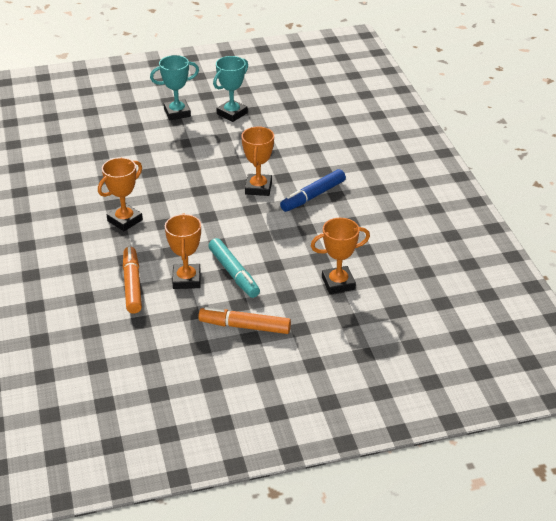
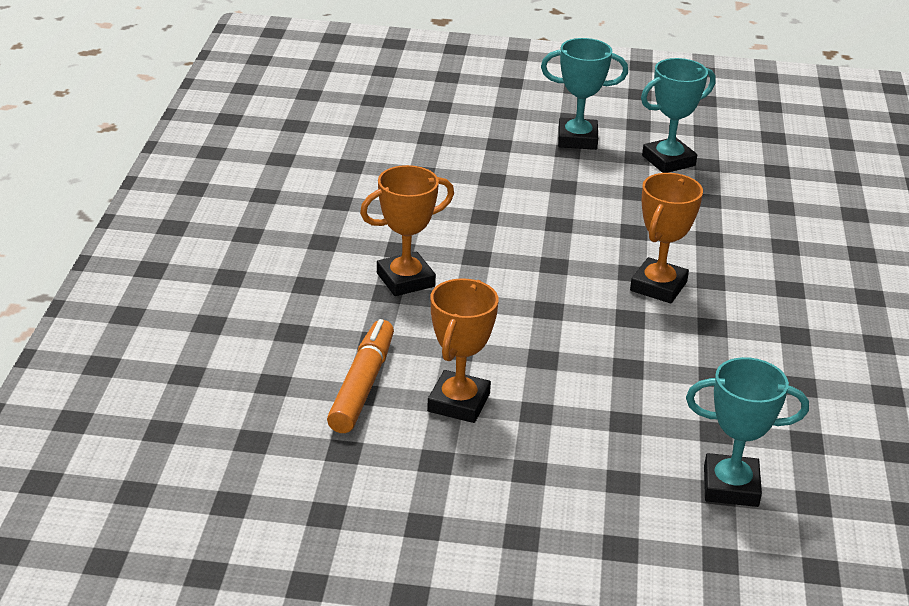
camera: 20 degrees right, 5 degrees down
orange marker [198,307,291,334] -> none
turquoise marker [208,238,260,298] -> none
blue marker [280,169,346,212] -> none
orange trophy [311,218,370,294] -> turquoise trophy [686,357,809,507]

